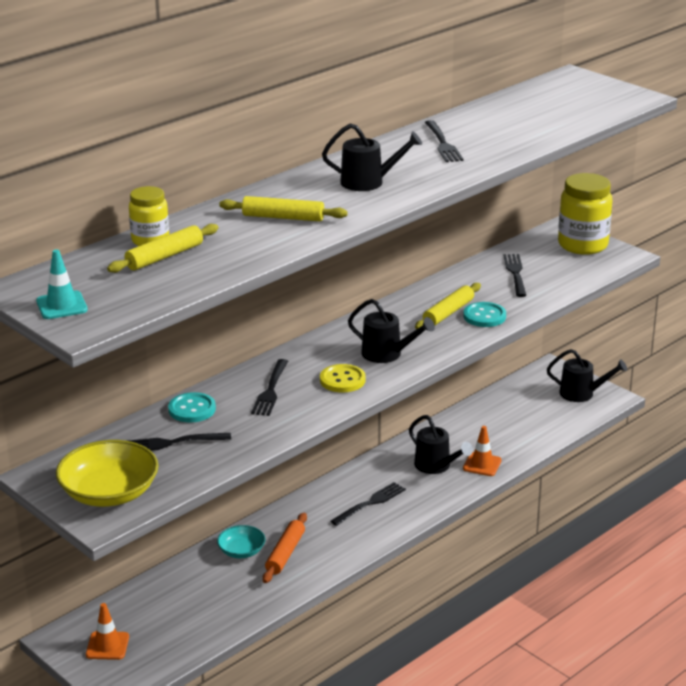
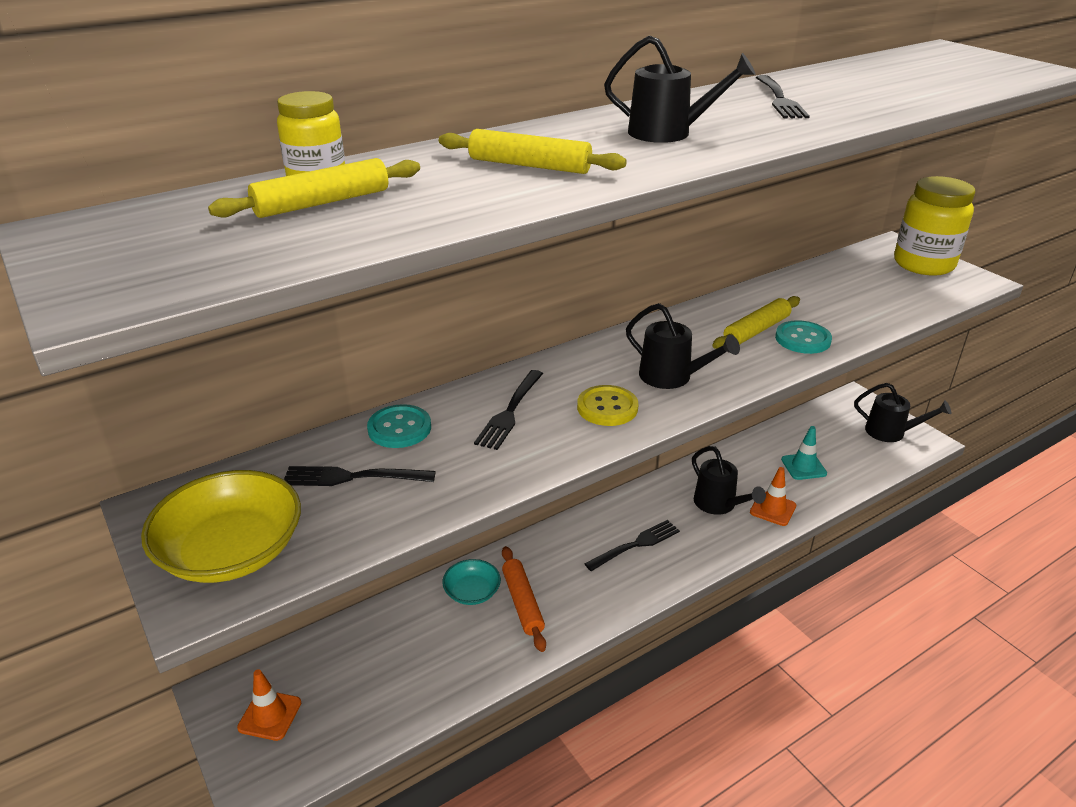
camera: 10 degrees right, 5 degrees up
turquoise traffic cone [36,249,88,319] -> turquoise traffic cone moved to [781,426,827,480]
orange rolling pin [262,513,307,583] -> orange rolling pin turned 45 degrees counterclockwise [502,546,546,652]
black fork [503,254,526,297] -> none

